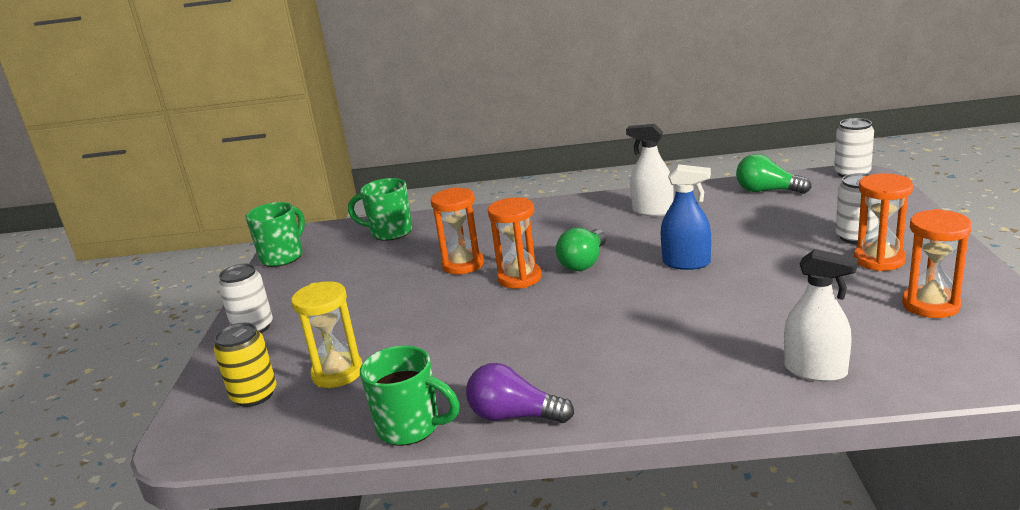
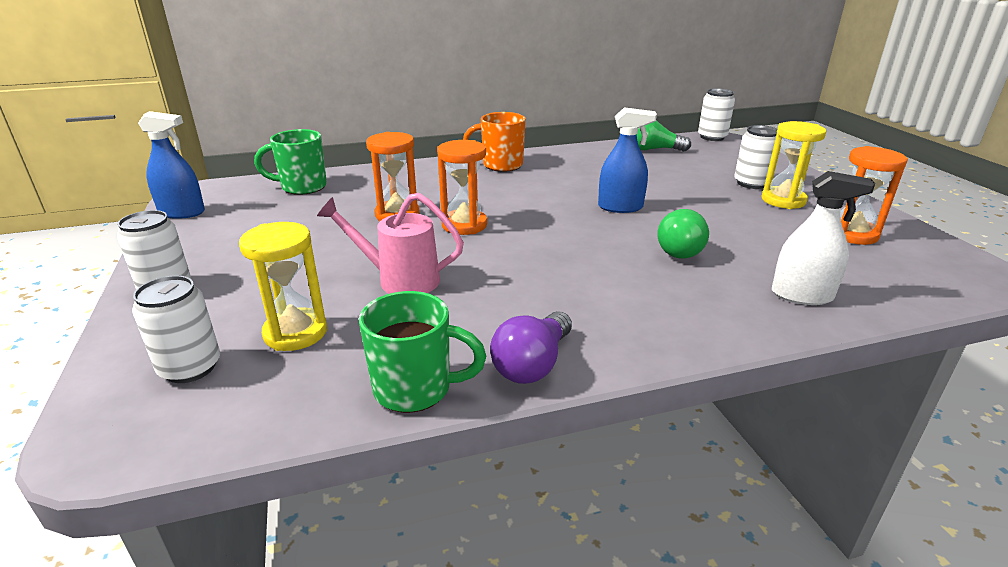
camera: 20 degrees left, 5 degrees up
yellow can [214,322,277,407] -> white can [132,276,220,383]
green mug [245,202,305,267] -> blue spray bottle [138,111,205,219]
purple light bulb [466,363,574,423] -> purple light bulb turned 60 degrees counterclockwise [490,311,572,384]
green light bulb [556,228,606,271] -> green light bulb moved to [657,209,709,259]
white spray bottle [626,124,673,216] -> none
orange hourglass [854,173,913,271] -> yellow hourglass [761,121,826,209]
none -> pink watering can [317,193,464,294]
none -> orange mug [463,112,526,172]

